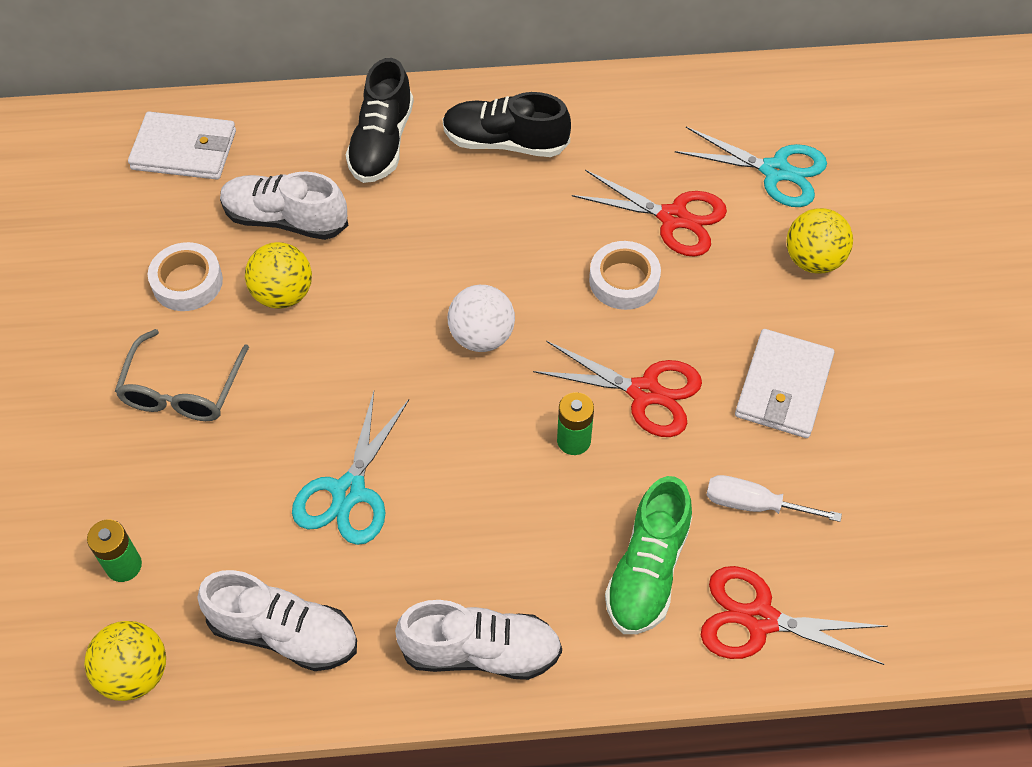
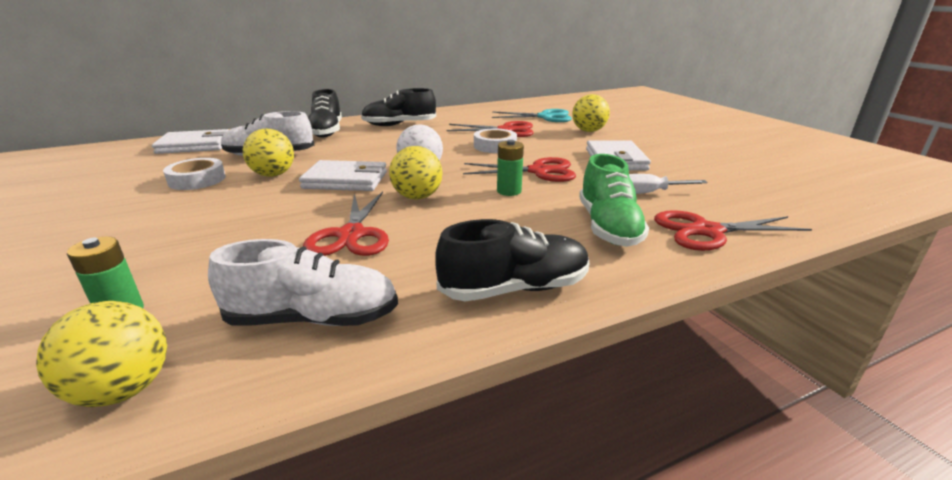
camera: 20 degrees left, 30 degrees down
grey glasses [115,329,249,421] -> none
turquoise scissors [292,391,409,545] -> red scissors [303,192,389,256]
white shoe [395,600,562,680] -> black shoe [435,219,589,301]
none -> white wallet [299,160,387,191]
none -> yellow ball [389,146,443,200]

